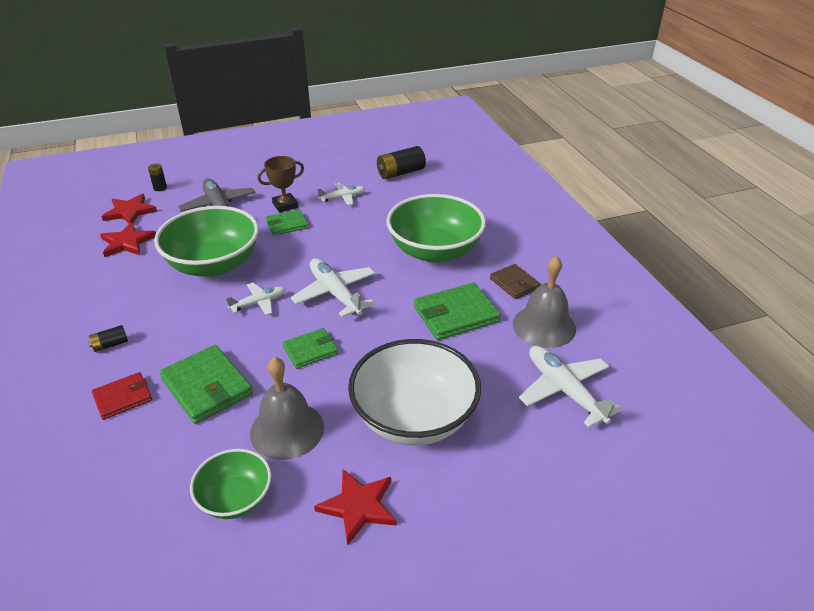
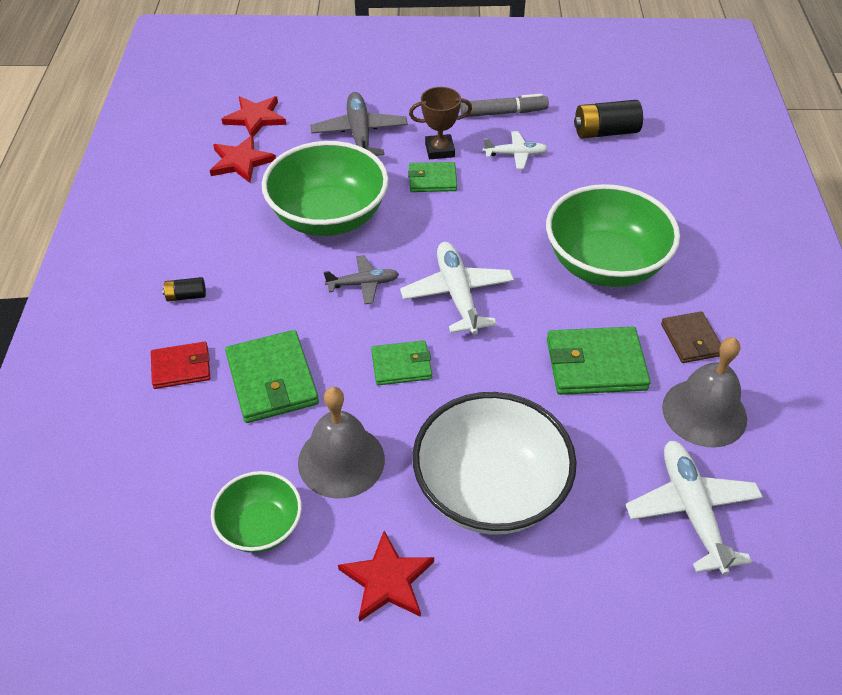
camera: 20 degrees right, 10 degrees up
black battery [148,164,167,191] -> none
white plane [226,283,286,315] -> grey plane [324,255,399,304]
none -> grey marker [460,94,549,117]

